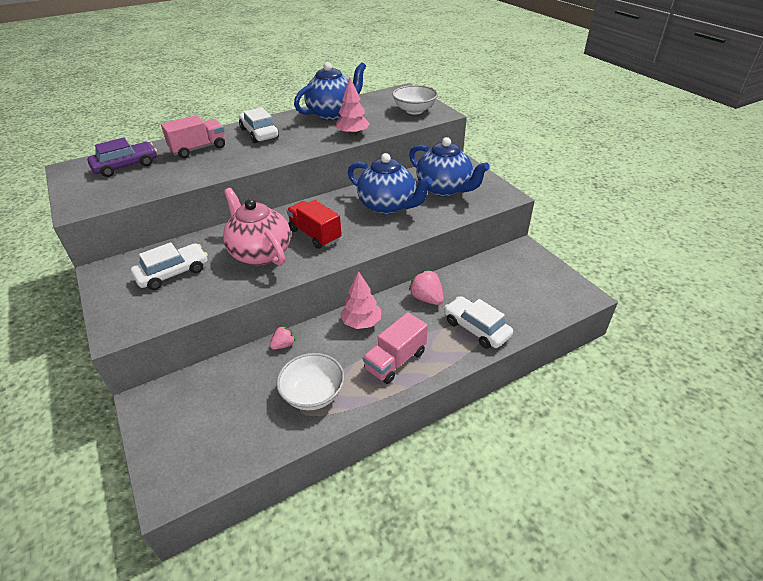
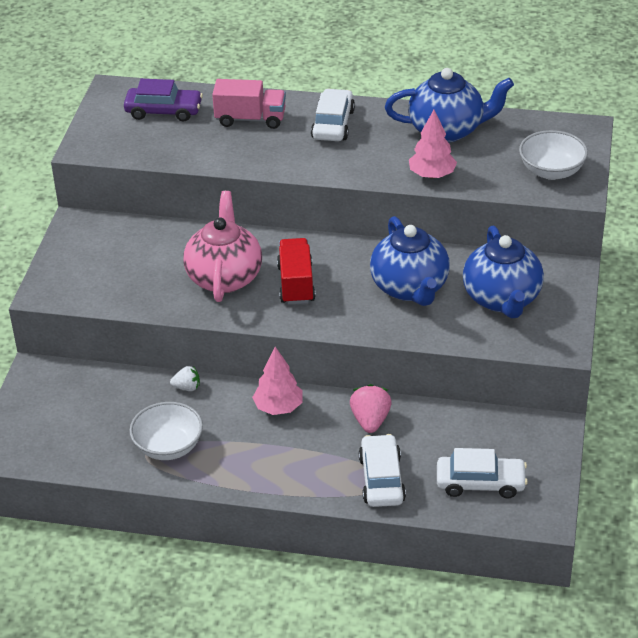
camera: 40 degrees right, 0 degrees up
white car [131,242,208,290] -> white car moved to [437,448,528,499]
pink strawberry [270,326,295,350] -> white strawberry [170,366,200,391]
pink truck [363,312,428,384] -> none

